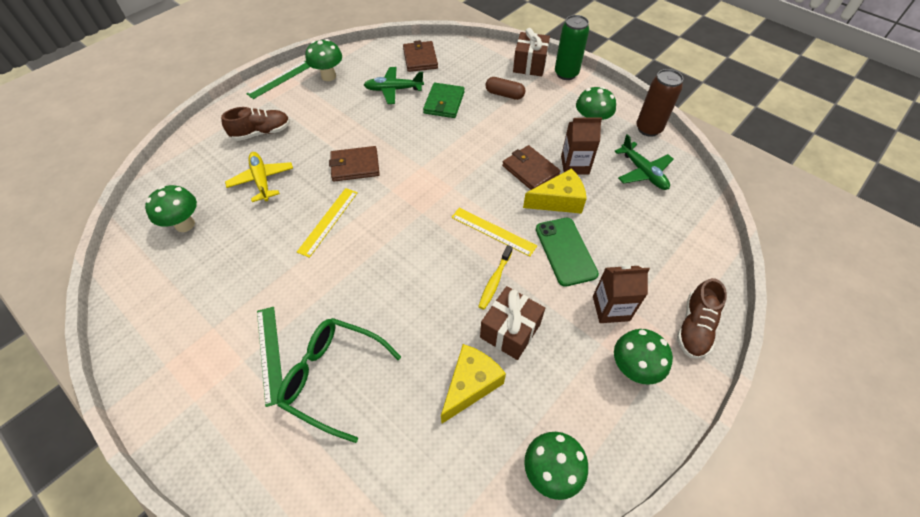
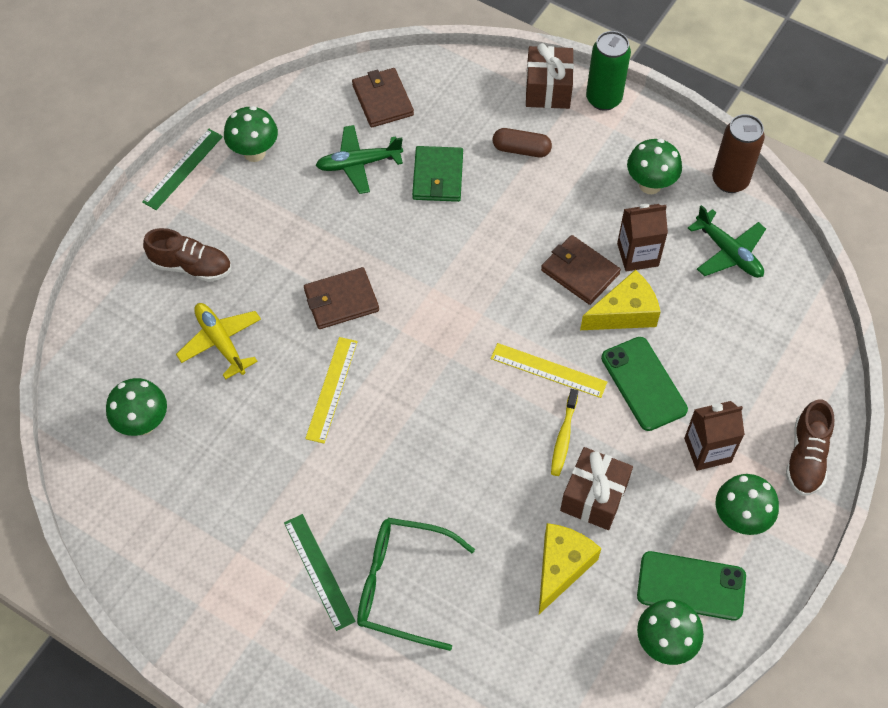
camera: 10 degrees left, 5 degrees up
brown shoe [221,107,290,141] -> brown shoe turned 45 degrees clockwise [143,228,231,282]
none -> green phone [637,551,746,621]

